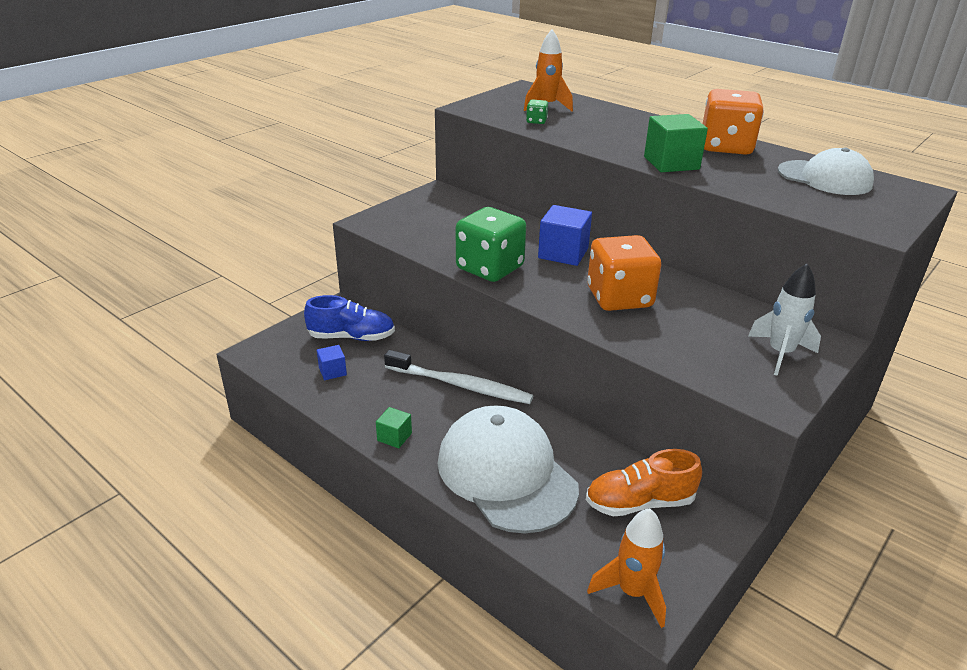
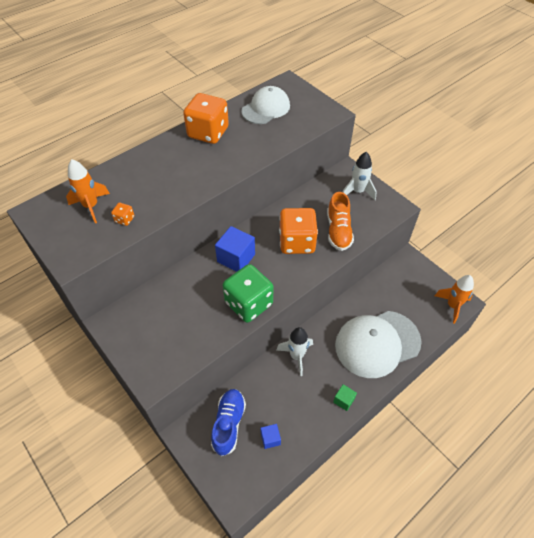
camera: 80 degrees left, 20 degrees up
white toothbrush [384,350,533,404] -> white rocket [276,327,313,376]
green dice [526,99,548,124] -> orange dice [111,203,134,226]
orange shoe [586,449,702,516] -> orange shoe moved to [327,192,354,251]
green cube [644,114,708,172] -> none

